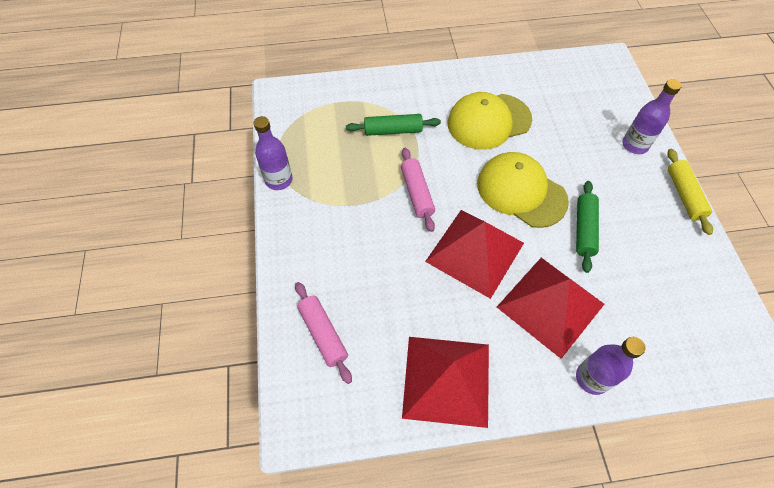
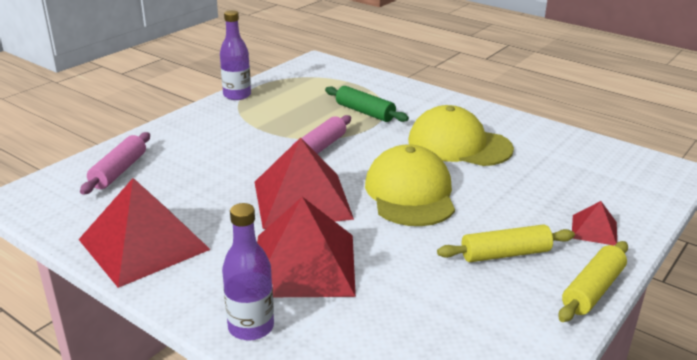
camera: 45 degrees right, 30 degrees down
green rolling pin [576,181,599,273] -> none
purple bottle [622,79,682,154] -> red pyramid [572,201,617,246]
none -> yellow rolling pin [437,224,575,262]

